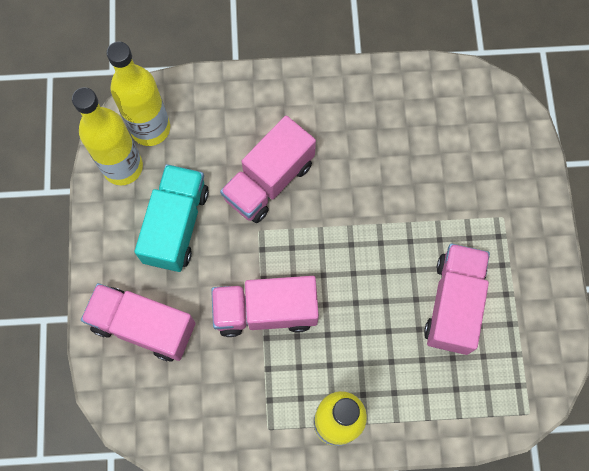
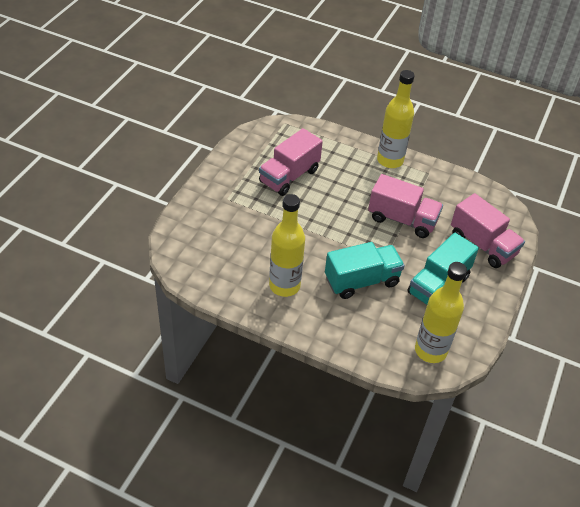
camera: 155 degrees left, 25 degrees down
yellow bottle [72,87,143,185] -> yellow bottle moved to [269,194,305,297]
pink truck [220,116,316,223] -> turquoise truck [325,242,405,299]

